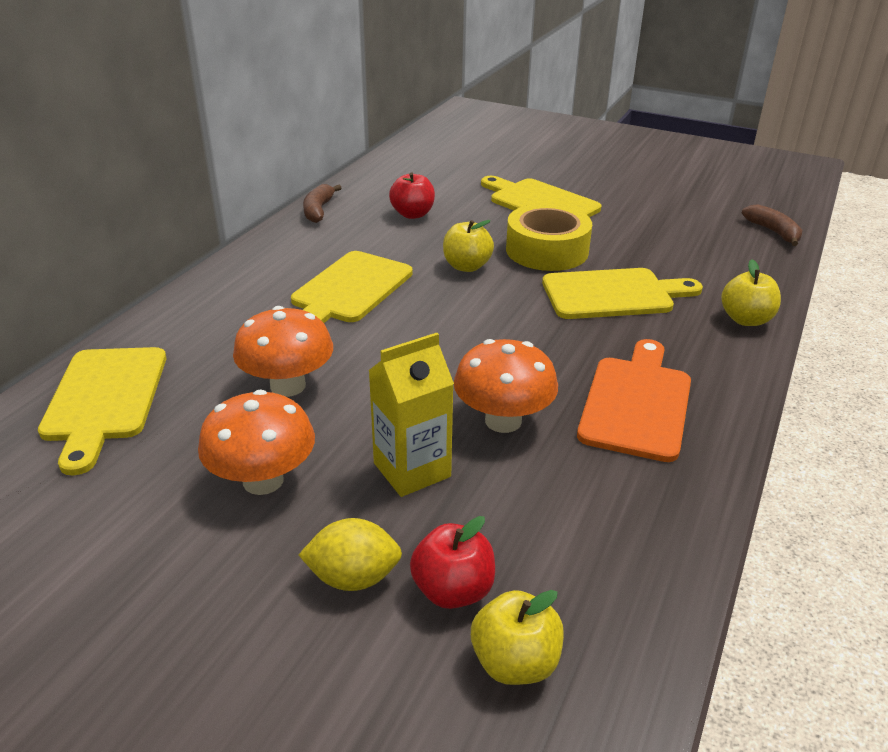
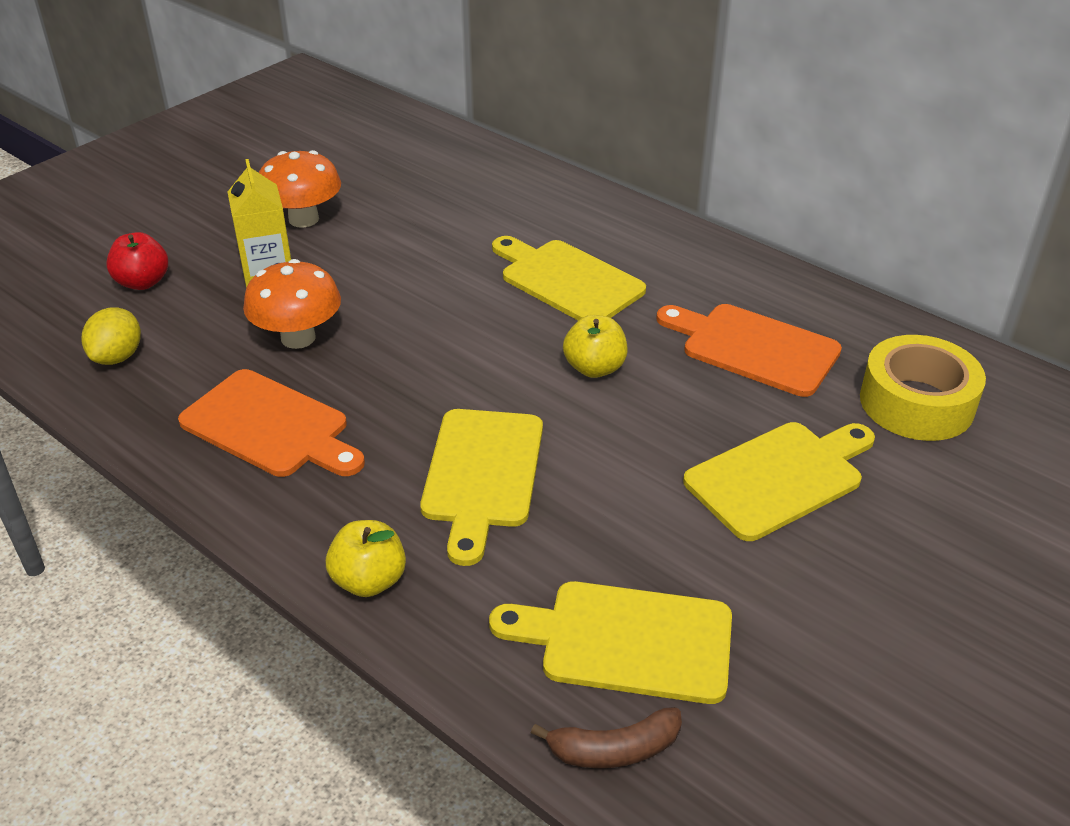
camera: 105 degrees right, 5 degrees up
yellow cutting board [38,347,166,475] -> yellow cutting board moved to [489,581,732,704]
orange mushroom [233,306,333,397] -> none
yellow lemon [299,518,402,591] -> yellow lemon moved to [82,307,141,365]
brown banana [303,184,342,223] -> none
red apple [389,172,435,219] -> orange cutting board [656,304,842,397]
yellow apple [471,590,564,685] -> none
yellow tape [506,204,592,271] -> yellow tape moved to [860,335,986,441]

